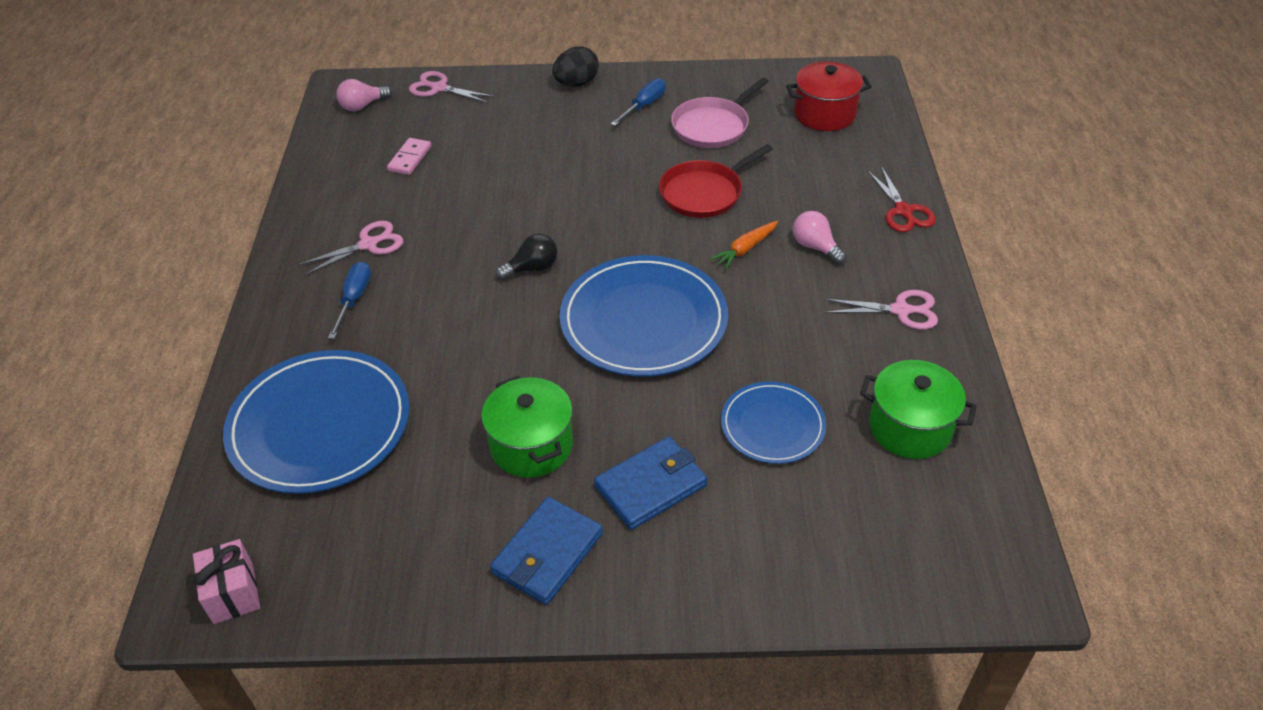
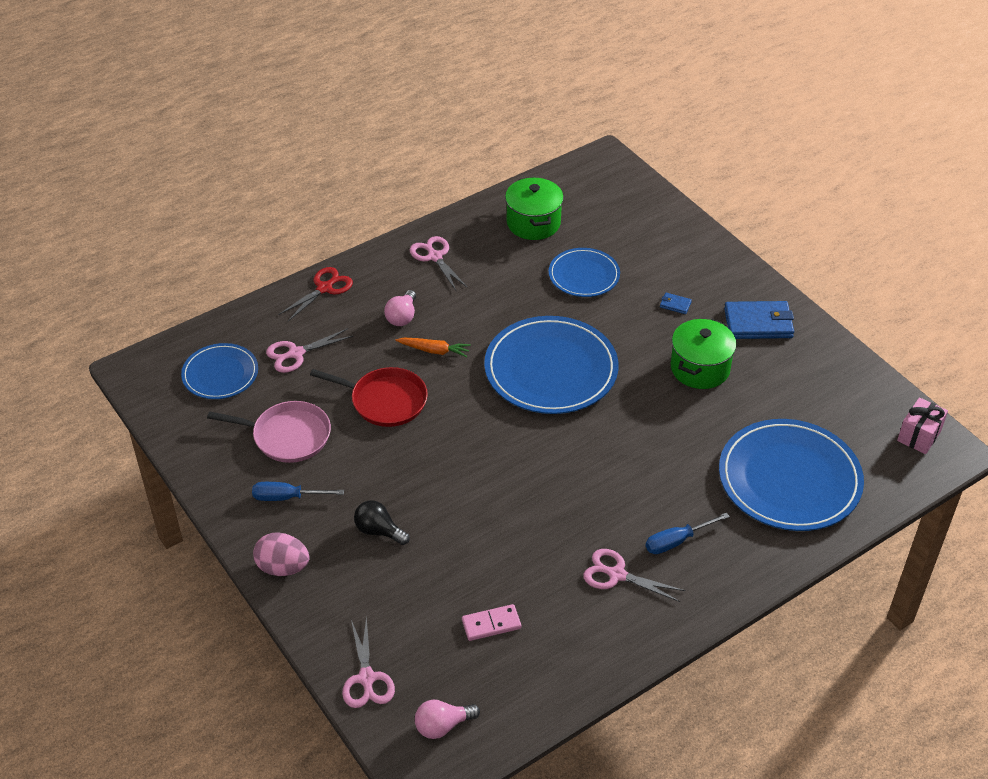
camera: 125 degrees left, 0 degrees up
pink light bulb [336,79,392,111] -> pink light bulb turned 135 degrees clockwise [415,700,480,739]
black light bulb [496,233,557,280] -> black light bulb moved to [354,500,410,545]
black egg [553,47,599,86] -> pink egg [253,532,310,576]
blue wallet [594,436,707,530] -> blue wallet [660,293,692,314], size x0.44
red pot [786,61,871,131] -> blue plate [181,343,258,399]
none -> pink scissors [266,328,353,373]

